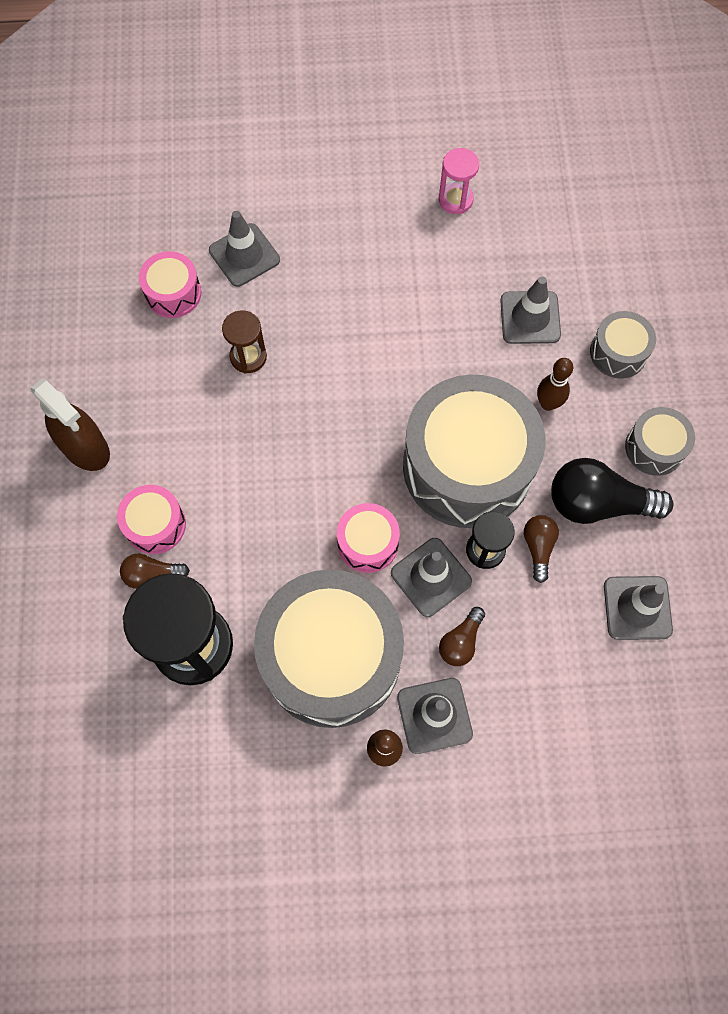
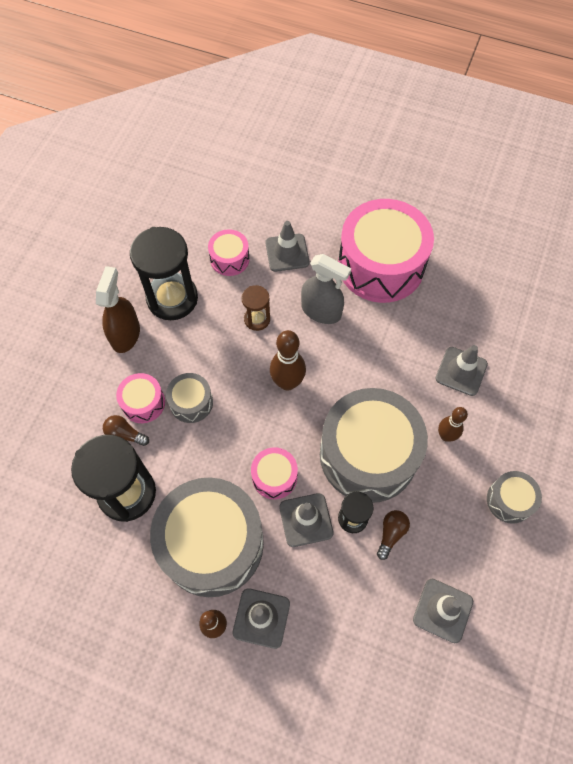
camera: 25 degrees right, 5 degrees down
brown spray bottle [31,378,110,471] -> brown spray bottle turned 150 degrees counterclockwise [96,266,140,353]
pink hourglass [439,148,479,214] -> none
brown light bulb [439,607,485,666] -> none
black light bulb [551,458,674,524] -> none
grey drum [590,311,656,379] -> grey drum moved to [166,373,213,423]
none -> black hourglass [130,227,198,320]
none -> brown bowling pin [270,330,306,391]
none -> grey spray bottle [301,254,351,324]
none -> pink drum [338,199,434,303]

